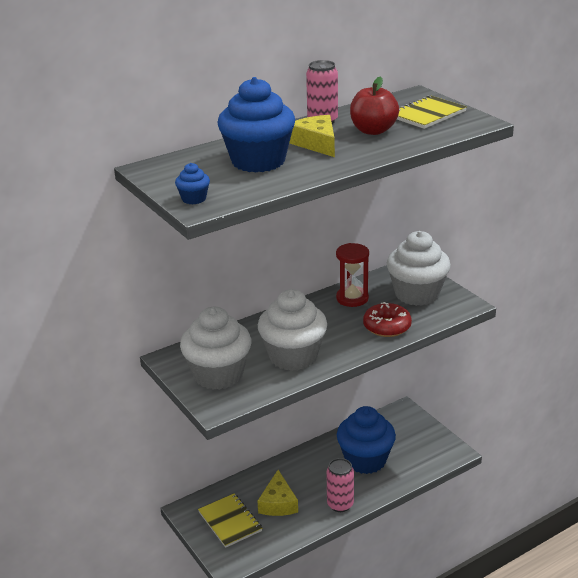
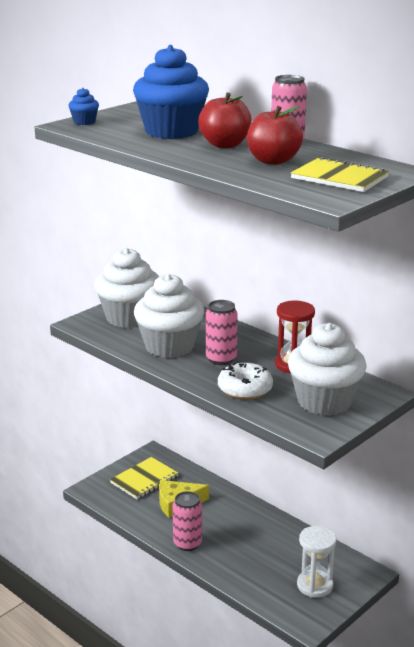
camera: 75 degrees right, 5 degrees down
yellow cheese [289,115,335,157] -> red apple [198,93,252,148]
blue cupcake [337,406,396,474] -> none
red donut [363,302,412,337] -> white donut [218,363,273,400]
none -> pink can [206,300,238,365]
none -> white hourglass [297,526,336,598]

